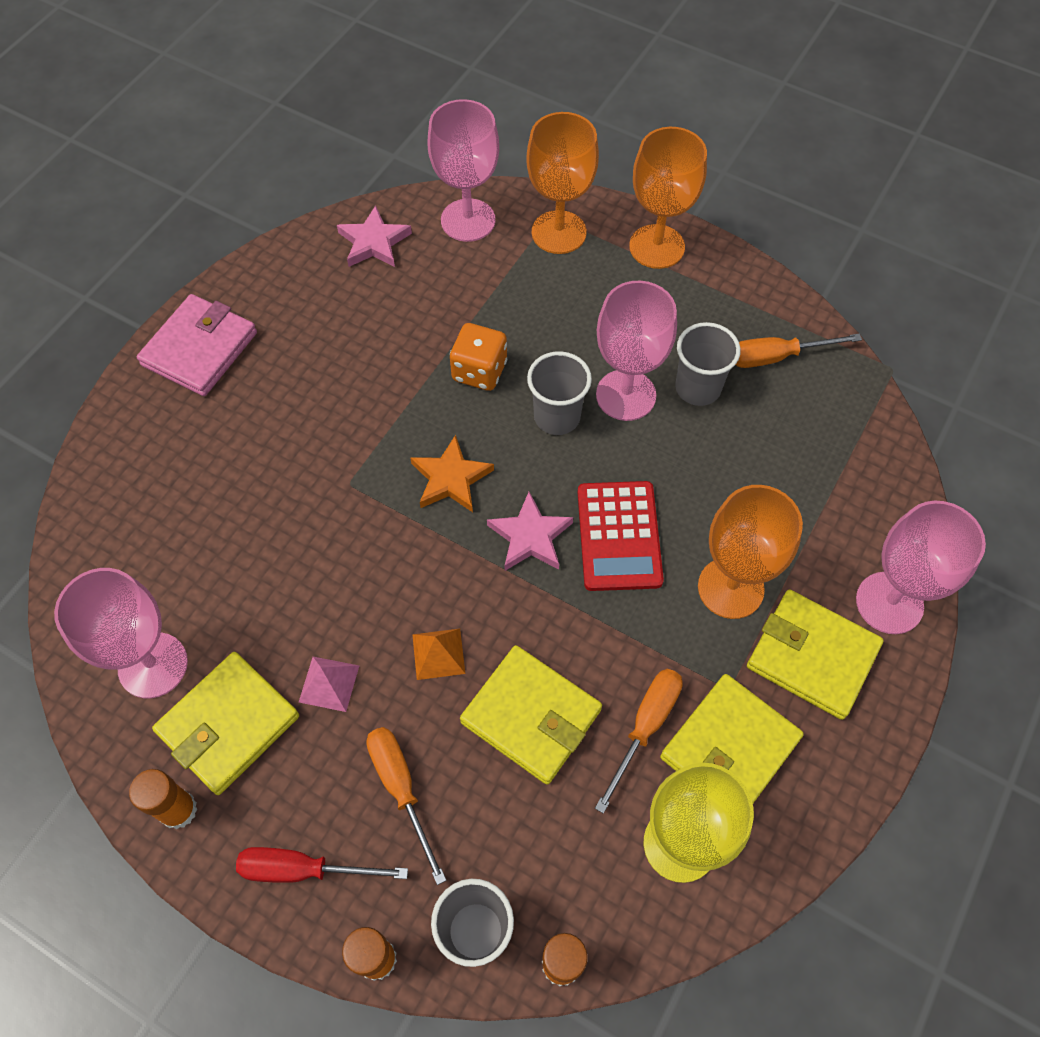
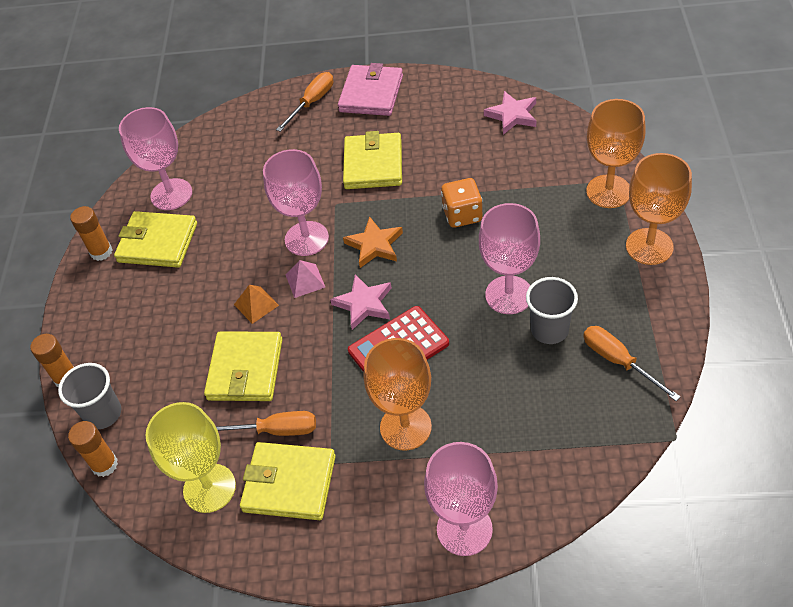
camera: 65 degrees right, 10 degrees down
pink wallet [137,294,257,396] -> pink wallet turned 75 degrees counterclockwise [338,63,403,116]
red screwdriver [236,847,408,883] -> none
pink pyramid [299,657,359,712] -> pink pyramid moved to [285,260,325,298]
orange screwdriver [366,727,447,885] -> orange screwdriver moved to [276,72,333,132]
pink goblet [428,99,499,242] -> pink goblet moved to [263,149,329,256]
grey cup [527,351,592,435] -> none
yellow wallet [747,589,883,720] -> yellow wallet moved to [343,131,402,189]

